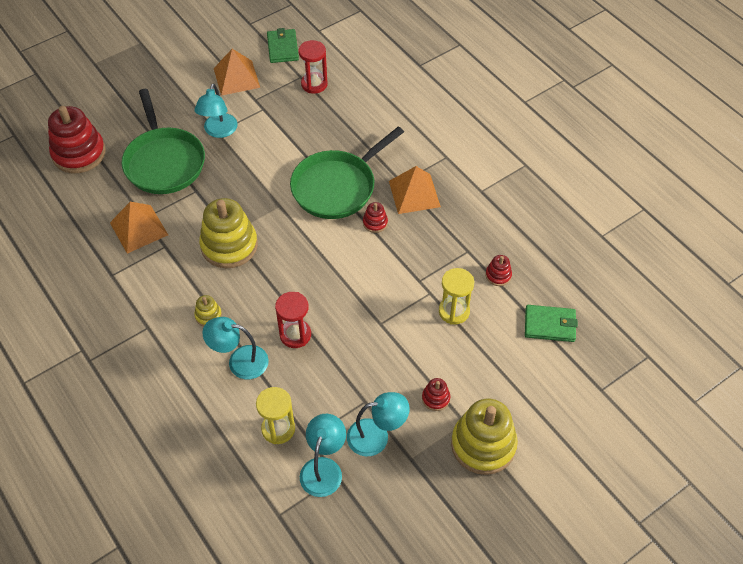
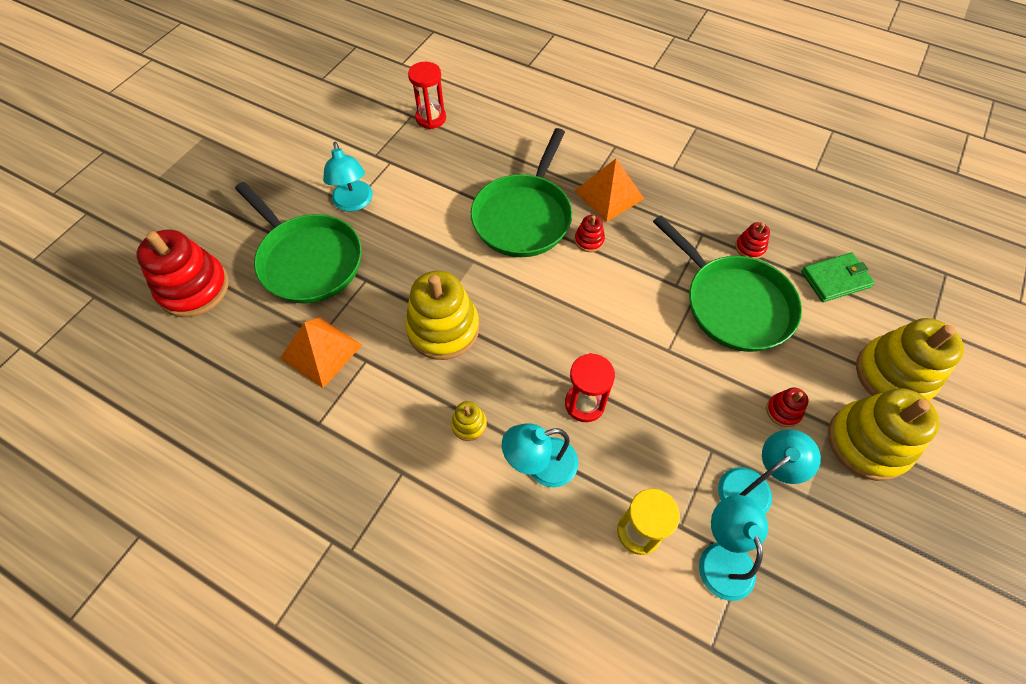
camera: 25 degrees left, 5 degrees up
orange pyramid [214,49,260,96] -> none
green wallet [267,28,299,63] -> none
yellow hourglass [439,268,474,325] -> green pan [653,215,802,352]
none -> yellow stacking toy [856,318,964,400]

